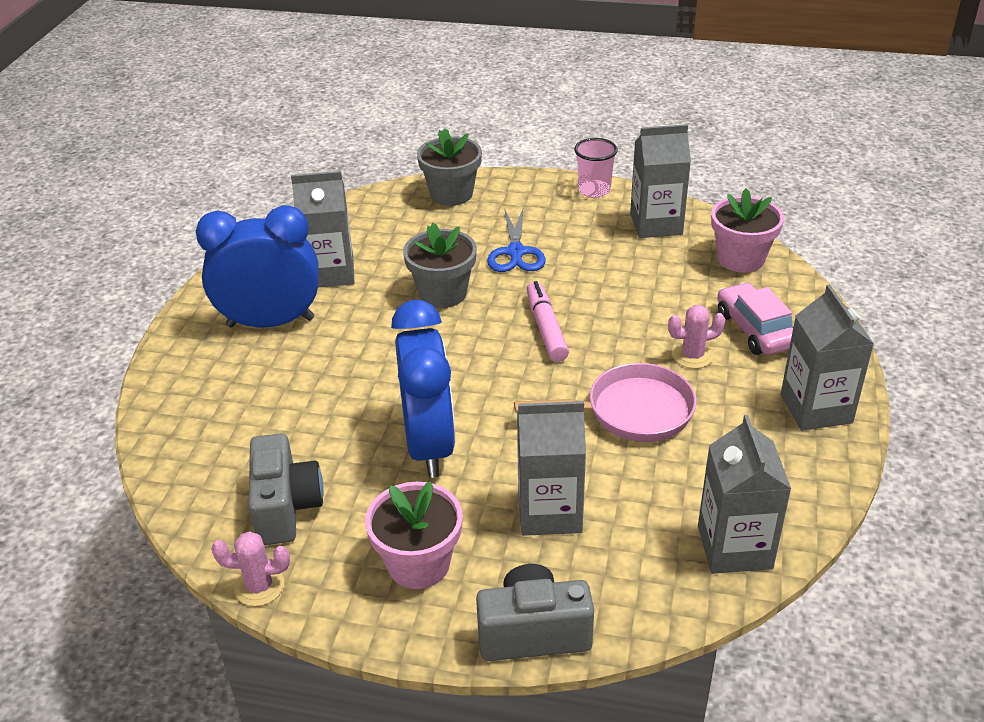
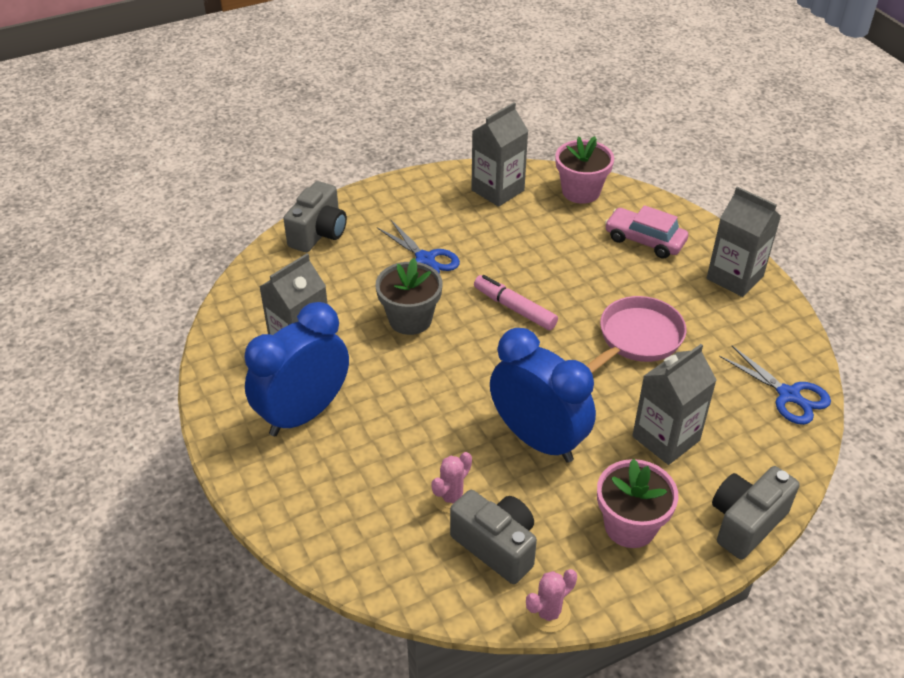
camera: 40 degrees left, 5 degrees up
grey flower pot [417,128,482,206] -> grey camera [283,181,347,252]
pink cup [574,138,618,198] -> none
pink cactus [668,305,725,369] -> pink cactus moved to [431,452,472,513]
grey carton [698,415,791,574] -> blue scissors [719,346,831,425]

